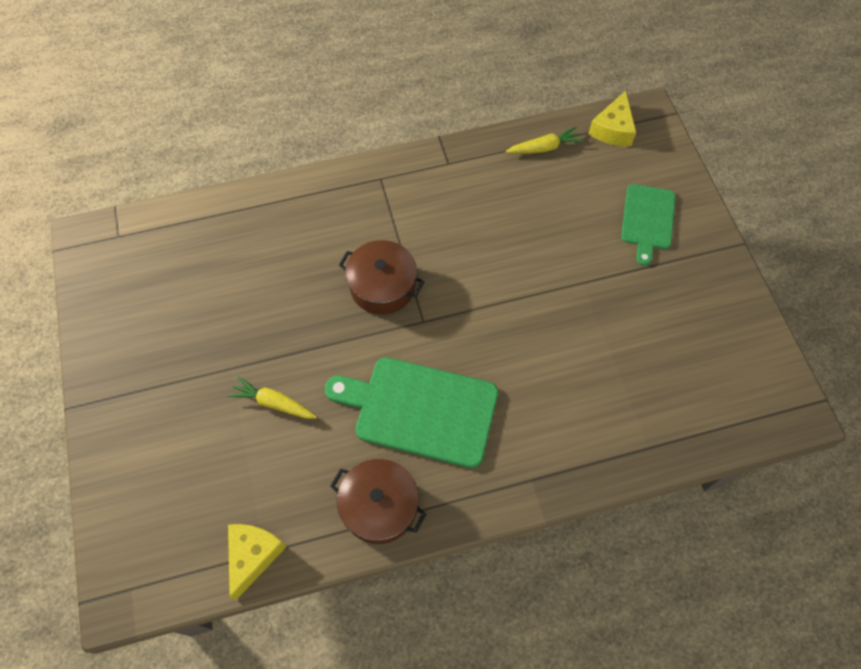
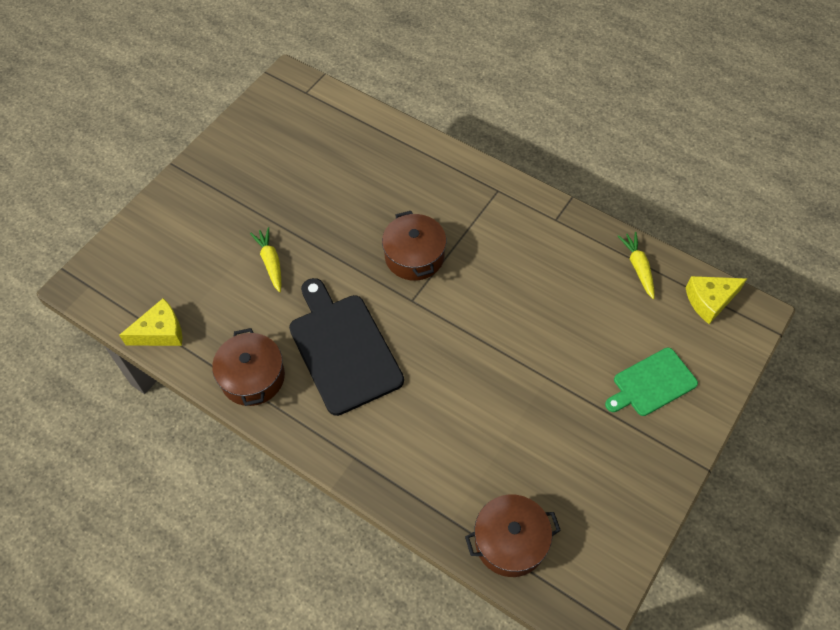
camera: 50 degrees right, 5 degrees down
green cutting board [325,357,498,468] -> black cutting board [289,278,404,416]
yellow carrot [506,126,584,154] -> yellow carrot turned 135 degrees counterclockwise [618,232,654,299]
none -> brown pot [465,494,561,577]

